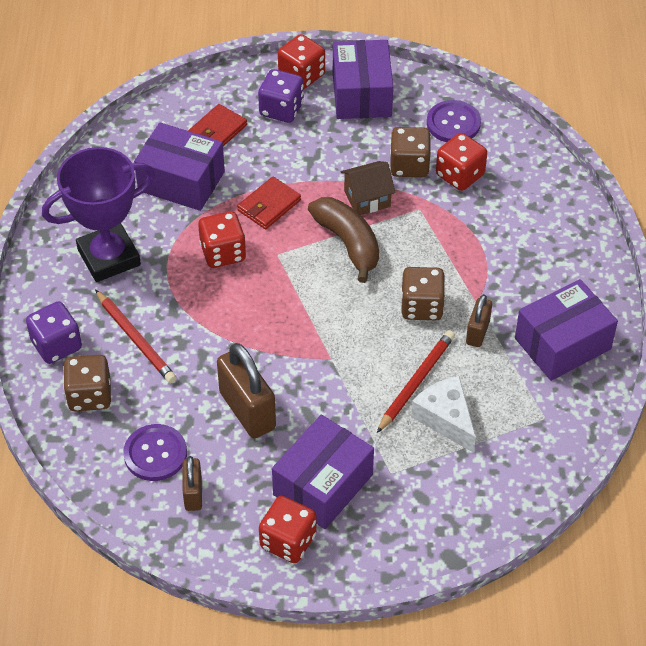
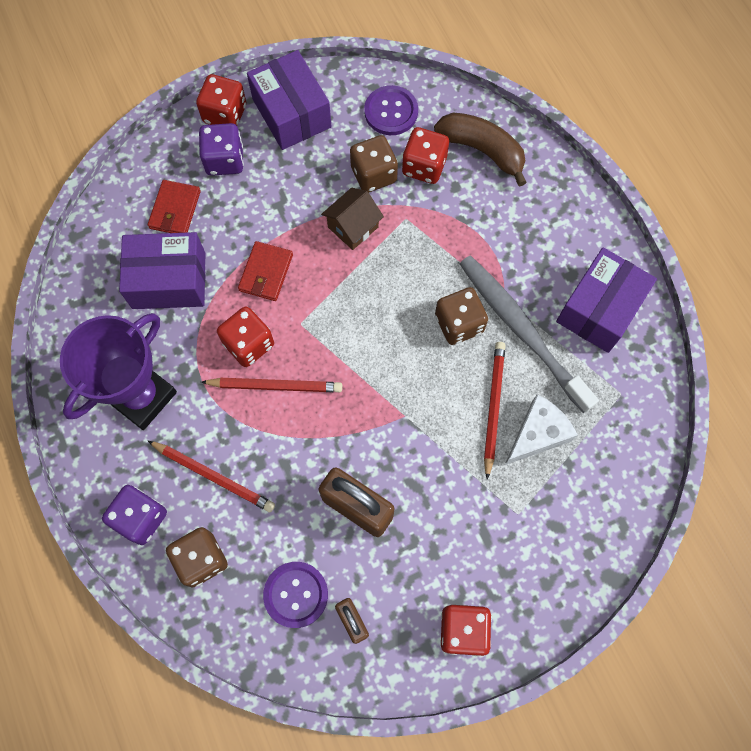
camera: 25 degrees left, 20 degrees up
purple box [272,415,374,529] -> none
brown banana [308,197,379,283] -> brown banana moved to [434,113,527,187]
white cheese [411,376,476,453] -> white cheese turned 105 degrees clockwise [505,394,578,465]
brown padlock [466,294,492,347] -> grey toothbrush [460,256,599,413]
none -> red pencil [201,378,342,392]

